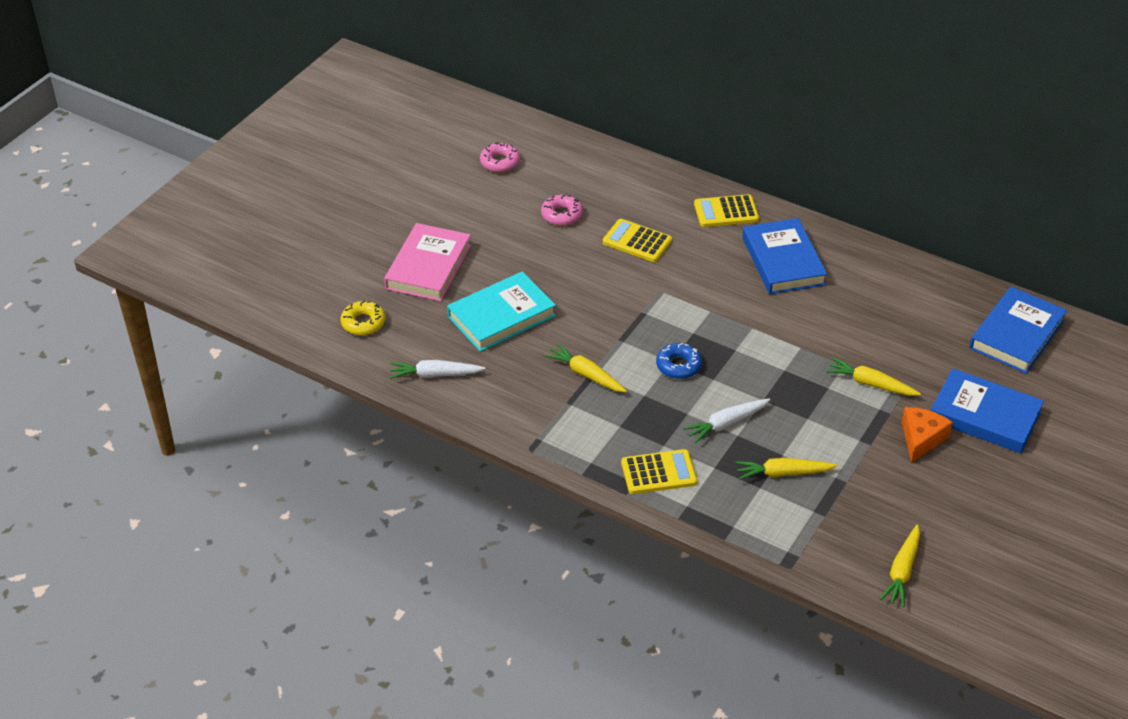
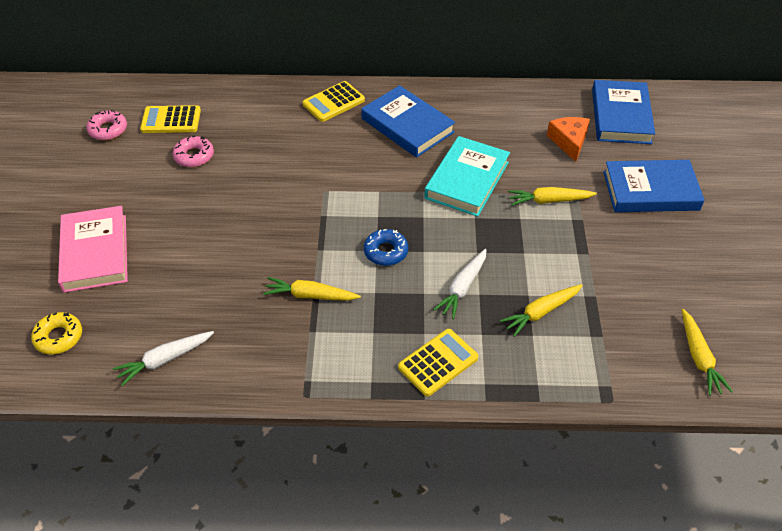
camera: 30 degrees left, 5 degrees up
turquoise book [447,271,556,352] -> turquoise book moved to [424,136,510,217]
yellow calculator [603,219,672,262] -> yellow calculator moved to [140,105,201,133]
orange cheese [902,407,953,463] -> orange cheese moved to [547,117,590,162]

